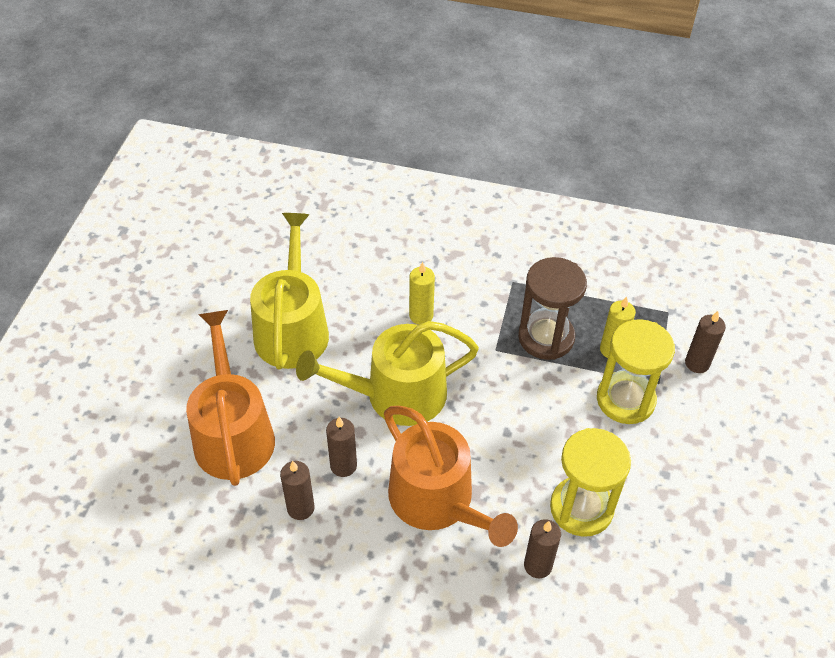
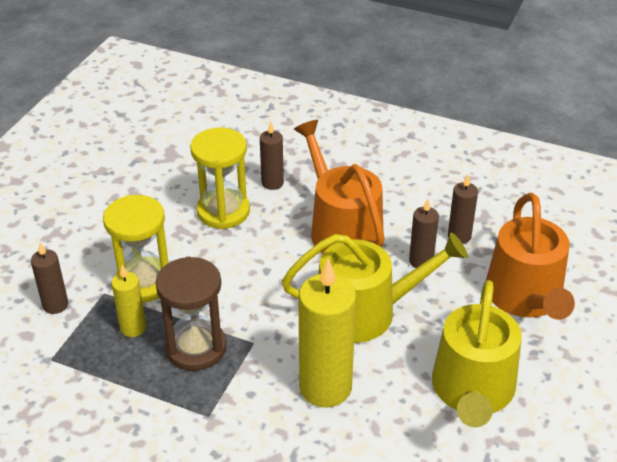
camera: 170 degrees left, 10 degrees down
yellow candle [409,262,435,325] -> yellow candle [298,259,356,407], size x1.91

